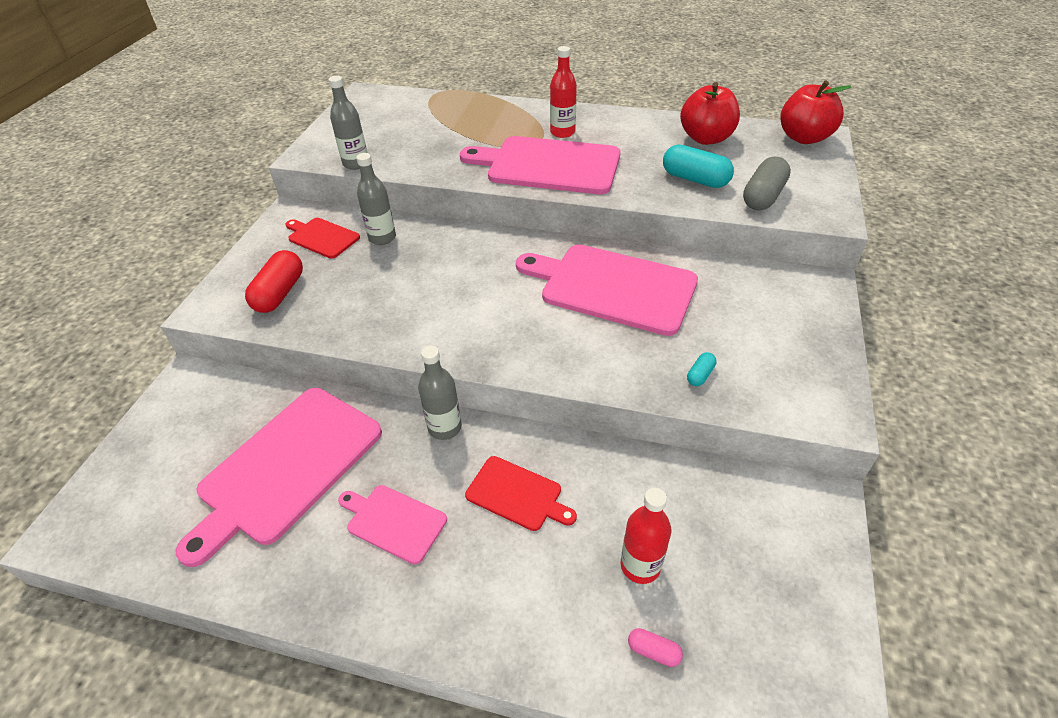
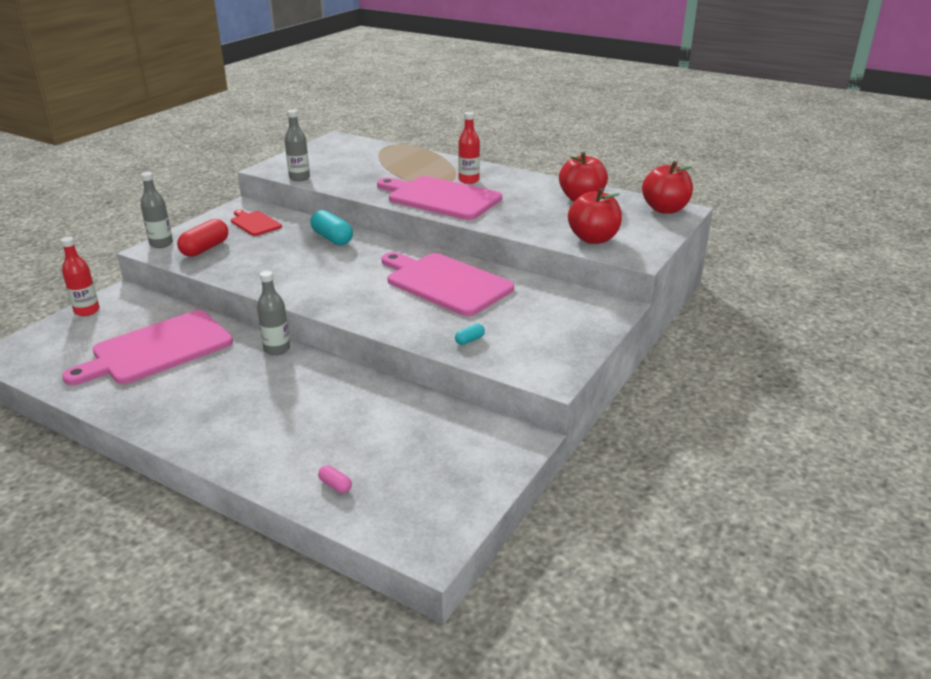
camera: 15 degrees right, 15 degrees down
pink cutting board [338,485,447,565] -> none
grey bottle [356,153,396,245] -> grey bottle moved to [141,172,173,248]
red cutting board [465,456,577,531] -> none
red bottle [620,488,671,584] -> red bottle moved to [61,237,100,316]
turquoise capsule [663,144,734,188] -> turquoise capsule moved to [311,210,353,245]
grey capsule [743,156,791,210] -> red apple [568,188,622,244]

